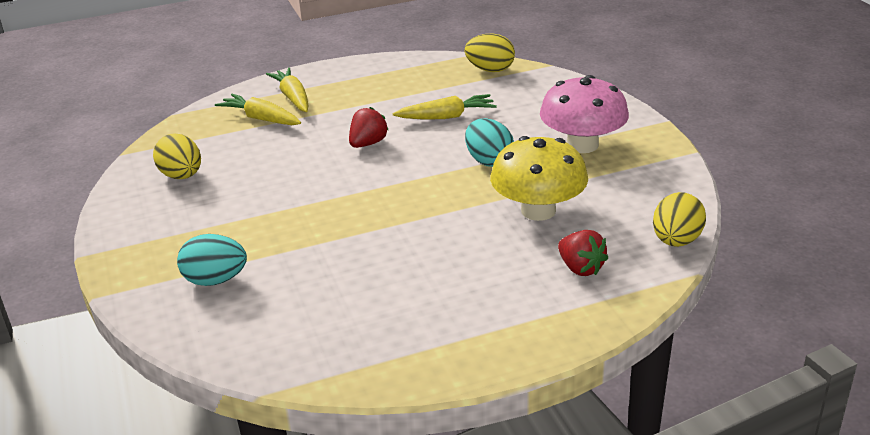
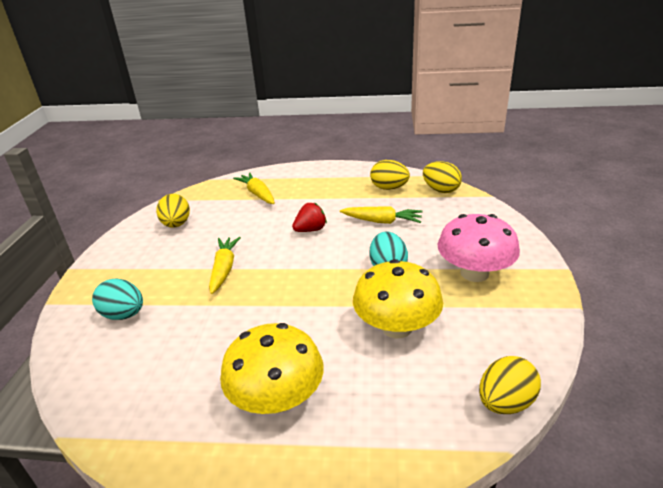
camera: 25 degrees right, 0 degrees up
yellow carrot [266,68,308,112] -> yellow carrot moved to [209,237,241,294]
red strawberry [558,230,608,276] -> none
none -> yellow mushroom [220,323,324,414]
none -> yellow egg [370,160,410,190]

